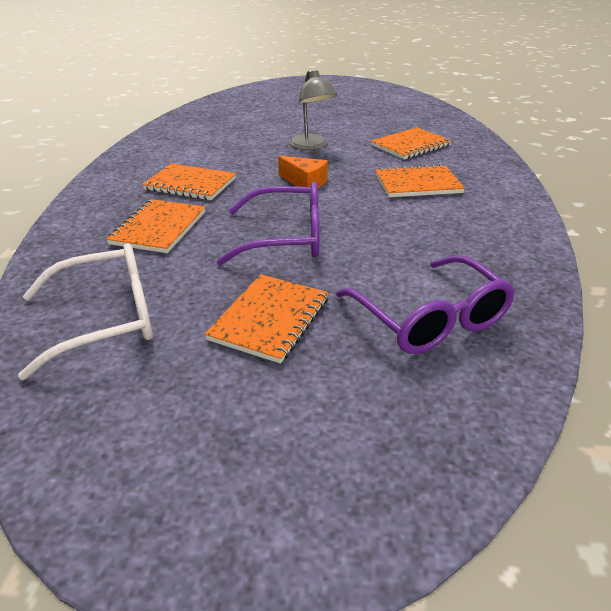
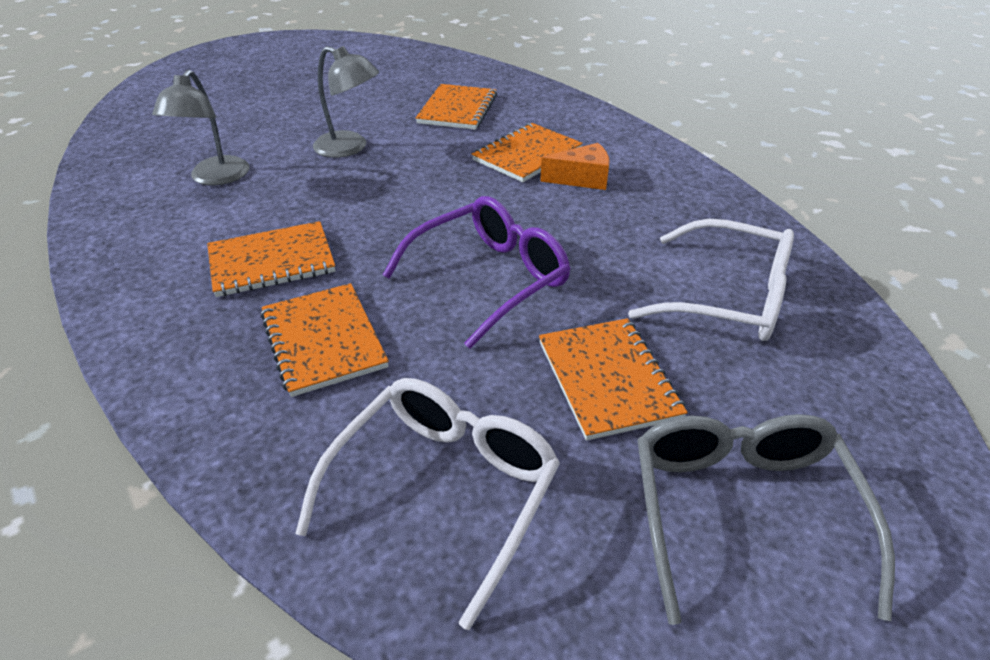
camera: 40 degrees left, 5 degrees up
orange cheese [278,156,328,188] -> orange cheese moved to [540,143,610,190]
purple glasses [336,255,515,354] -> white glasses [628,219,794,341]
none -> grey lamp [152,70,249,185]
none -> grey glasses [637,414,895,625]

